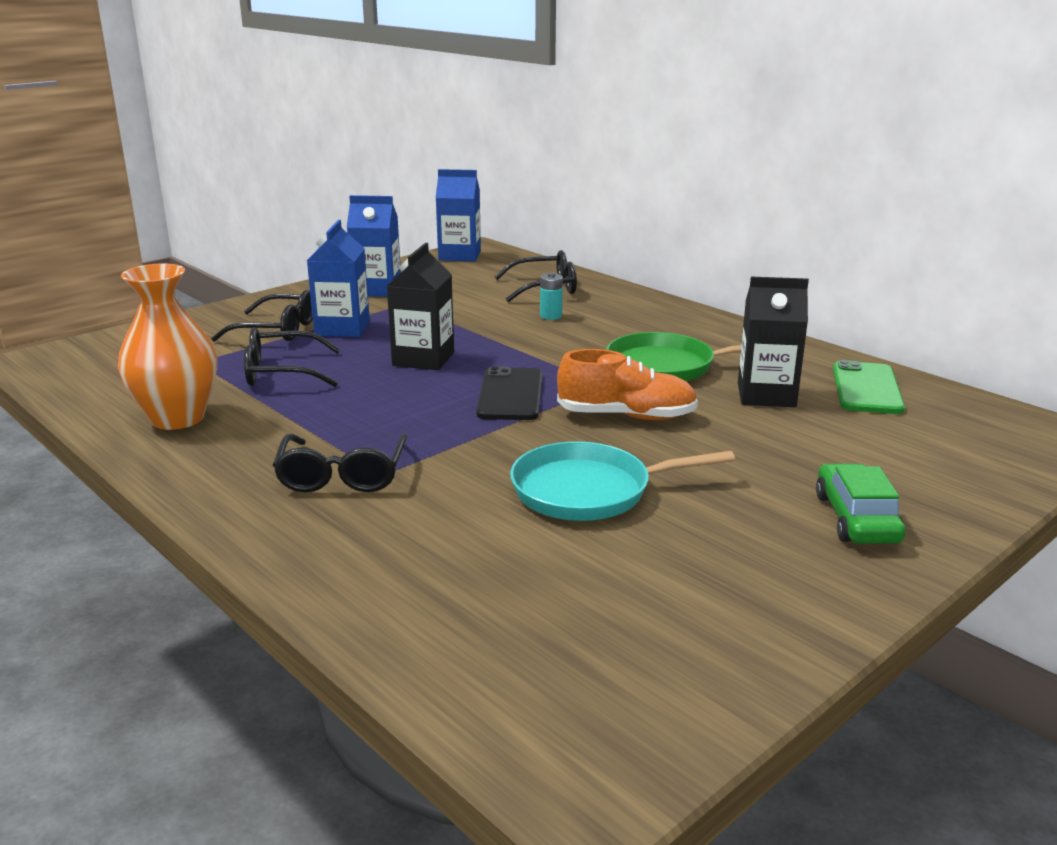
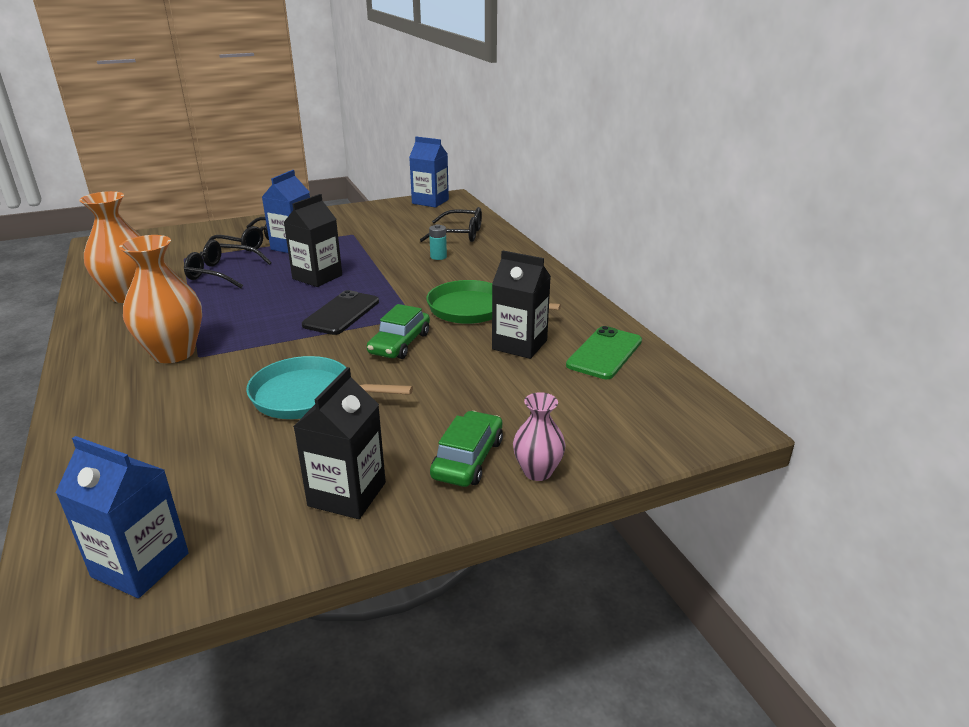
camera: 20 degrees right, 5 degrees up
black glasses [273,434,407,492] -> orange vase [119,235,202,363]
blue carton [347,195,401,297] -> blue carton moved to [56,436,189,598]
orange shoe [557,349,698,420] -> green car [367,304,430,359]
none -> black carton [293,367,386,519]
none -> pink vase [513,392,565,481]

